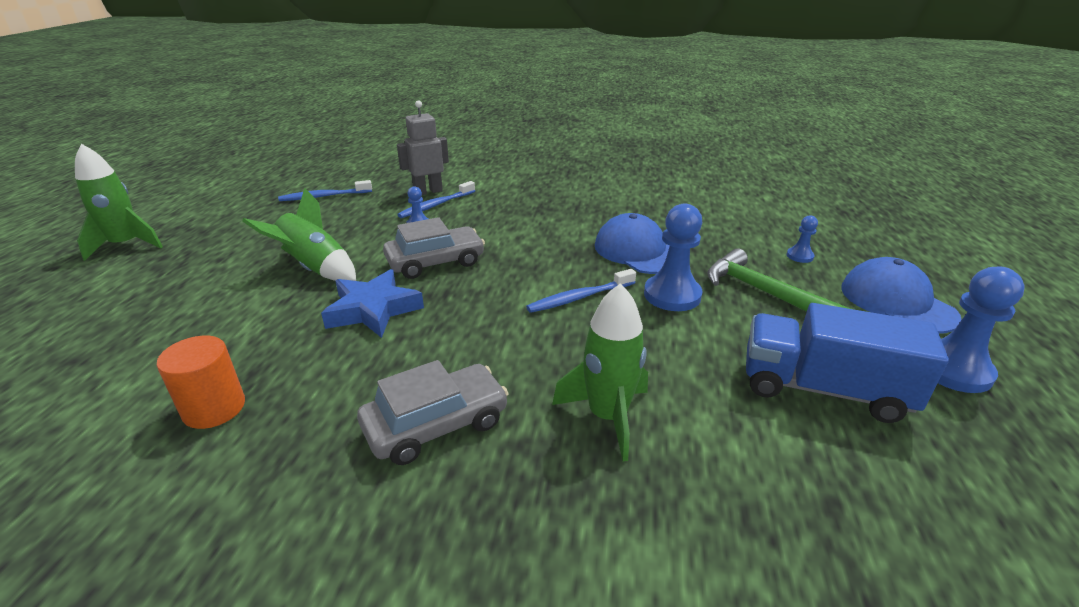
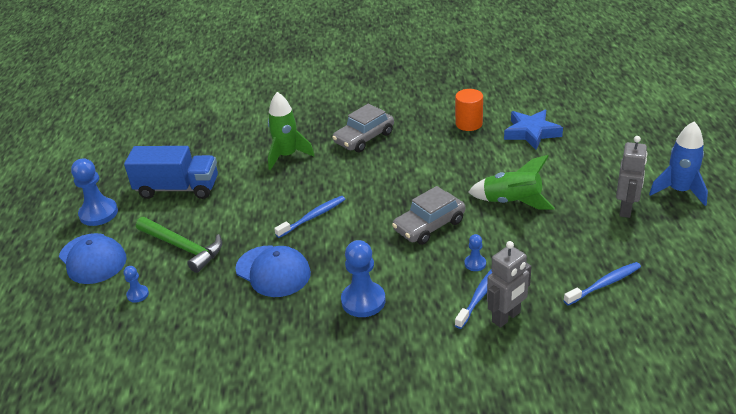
camera: 170 degrees right, 5 degrees up
green rocket [75,144,163,261] -> blue rocket [649,121,708,206]
blue star [321,269,424,338] -> blue star moved to [504,109,563,150]
blue pawn [644,203,702,311] -> blue pawn moved to [341,240,386,317]
none -> grey robot [616,136,647,218]

